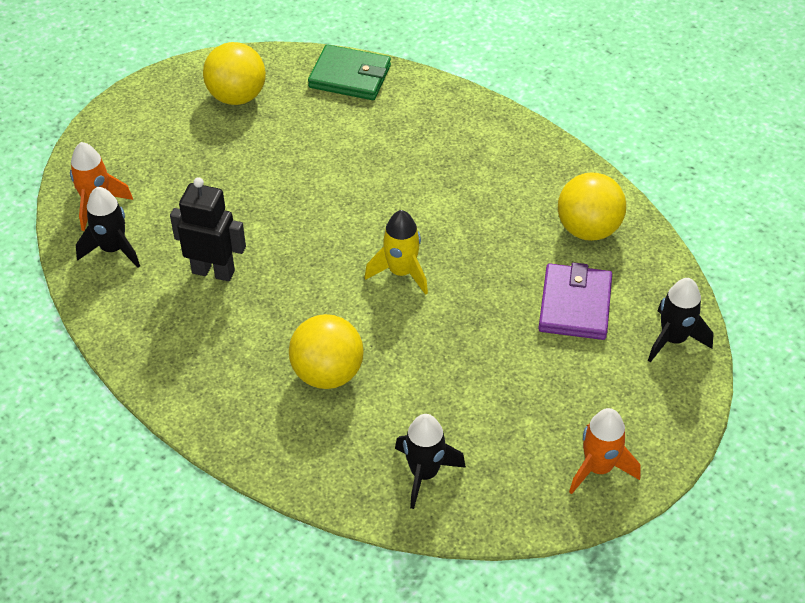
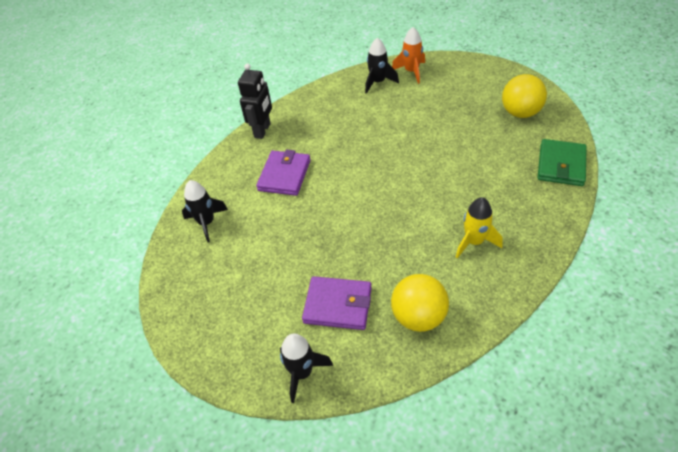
camera: 95 degrees right, 0 degrees up
black robot [170,177,246,281] -> black robot moved to [238,63,272,139]
yellow ball [289,314,364,389] -> purple wallet [256,150,311,196]
yellow rocket [364,210,428,295] -> yellow rocket moved to [456,197,503,258]
orange rocket [569,408,641,494] -> none

